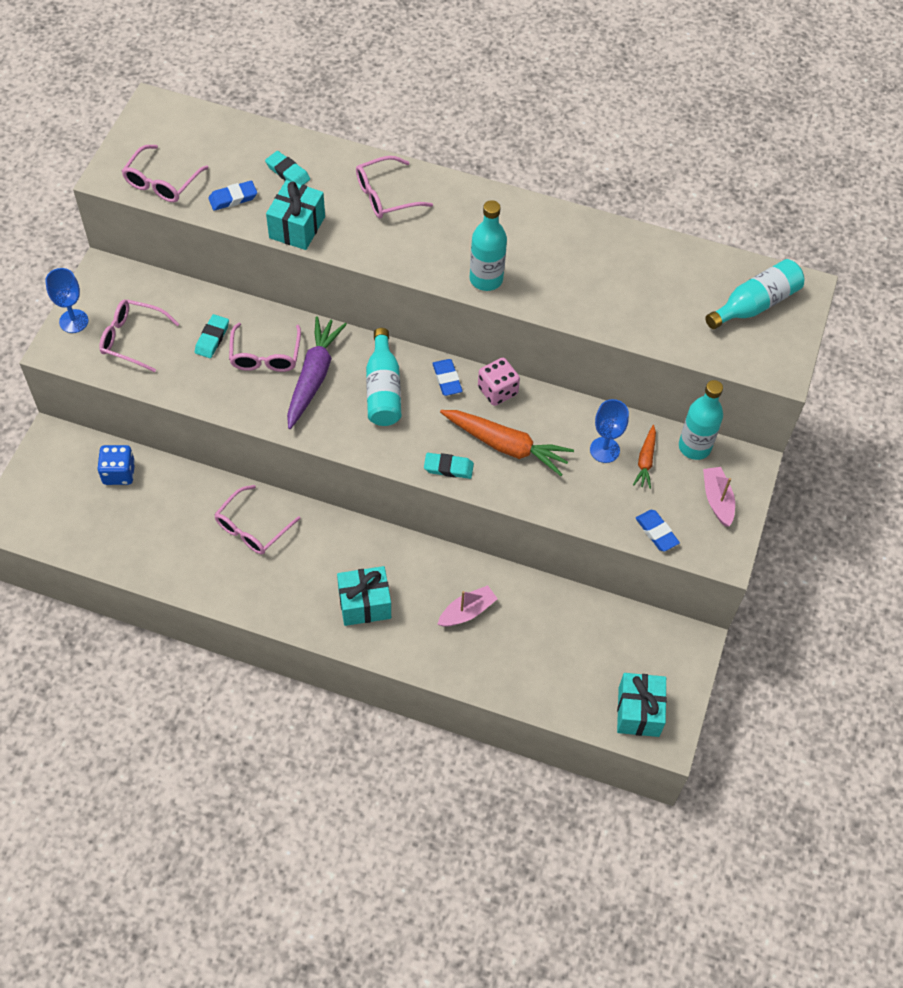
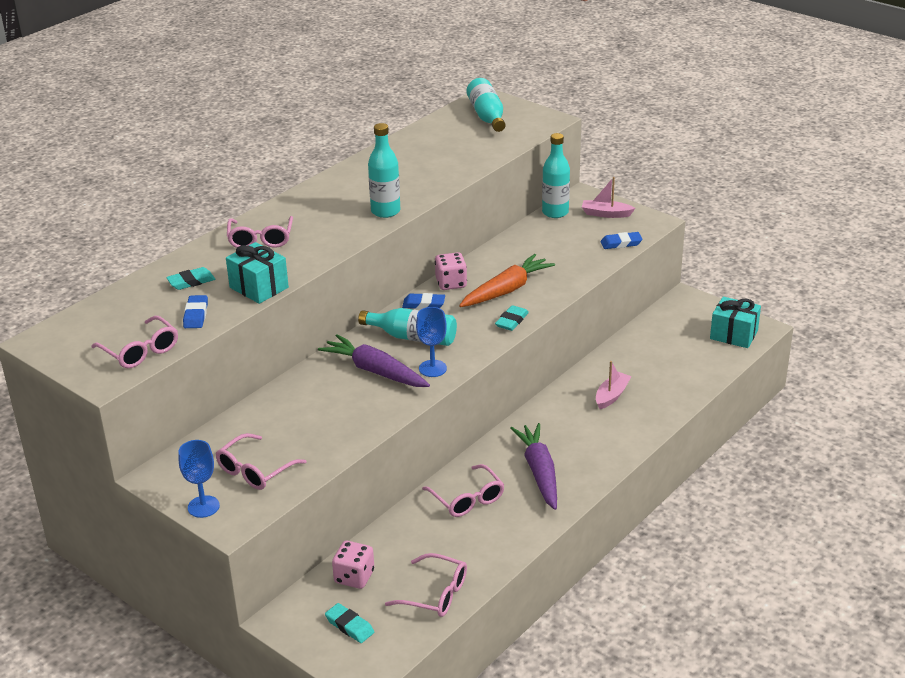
camera: 65 degrees left, 25 degrees down
blue dice [97,445,135,485] -> pink dice [332,541,374,589]
turquoise eraser [195,314,229,358] -> turquoise eraser moved to [325,603,374,643]
pink glasses [229,323,301,372] -> pink glasses moved to [385,553,467,617]
turquoise gift [337,566,391,626] -> none
pink boat [437,585,498,627] -> pink boat turned 45 degrees clockwise [596,361,632,409]
blue goblet [590,399,629,463] -> blue goblet moved to [416,307,447,377]
orange carrot [633,425,656,489] -> none
none -> purple carrot [510,423,557,510]

